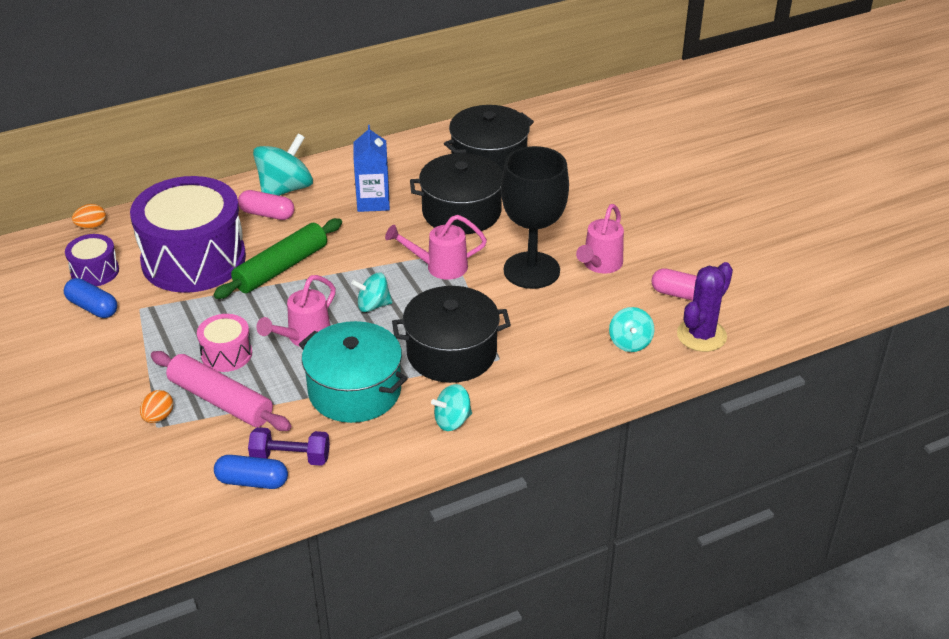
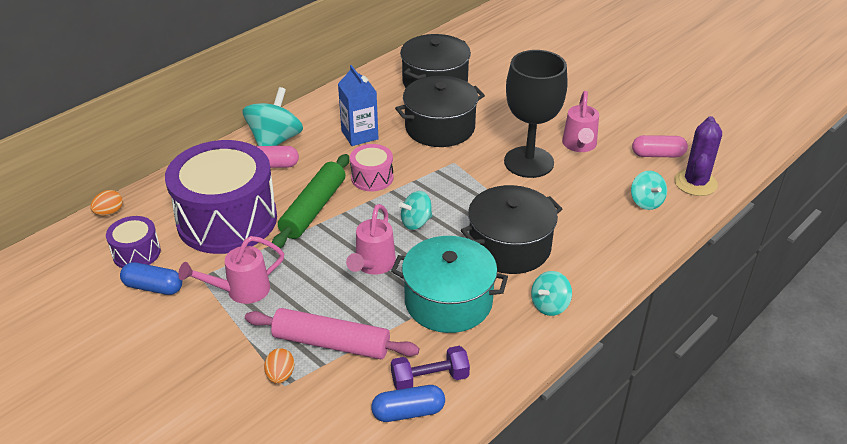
camera: 20 degrees left, 0 degrees up
pink drum [197,314,252,372] -> pink drum moved to [350,144,393,191]
pink watering can [385,215,487,280] -> pink watering can moved to [178,236,284,304]

